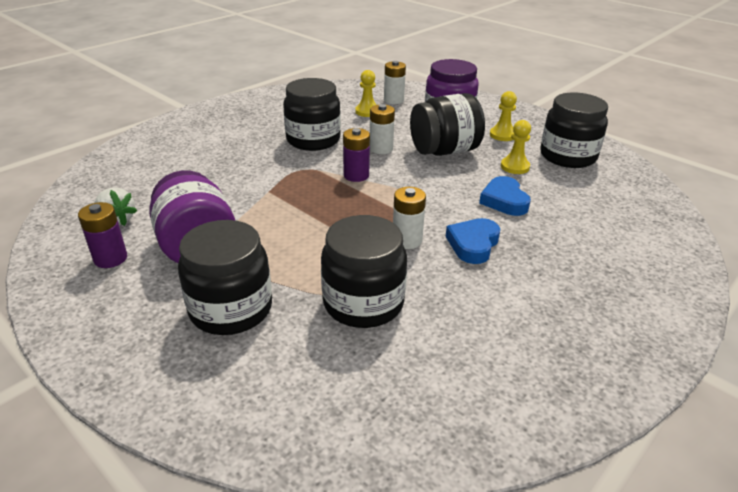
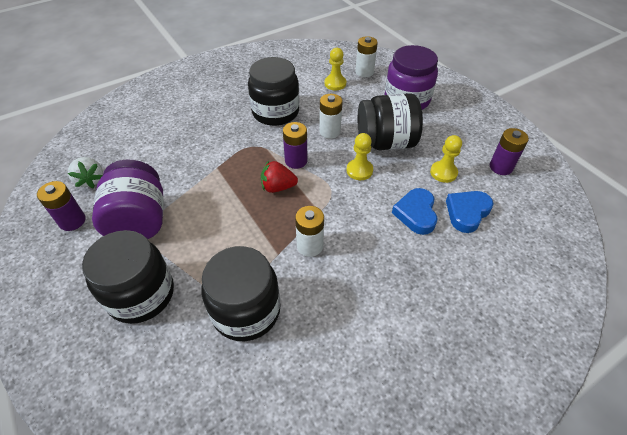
camera: 15 degrees right, 15 degrees up
blue heart [446,218,500,264] -> blue heart moved to [446,191,493,233]
yellow pawn [490,91,517,141] -> yellow pawn moved to [347,133,373,180]
black jar [540,93,608,168] -> purple battery [490,128,529,175]
none -> red strawberry [261,161,298,193]

